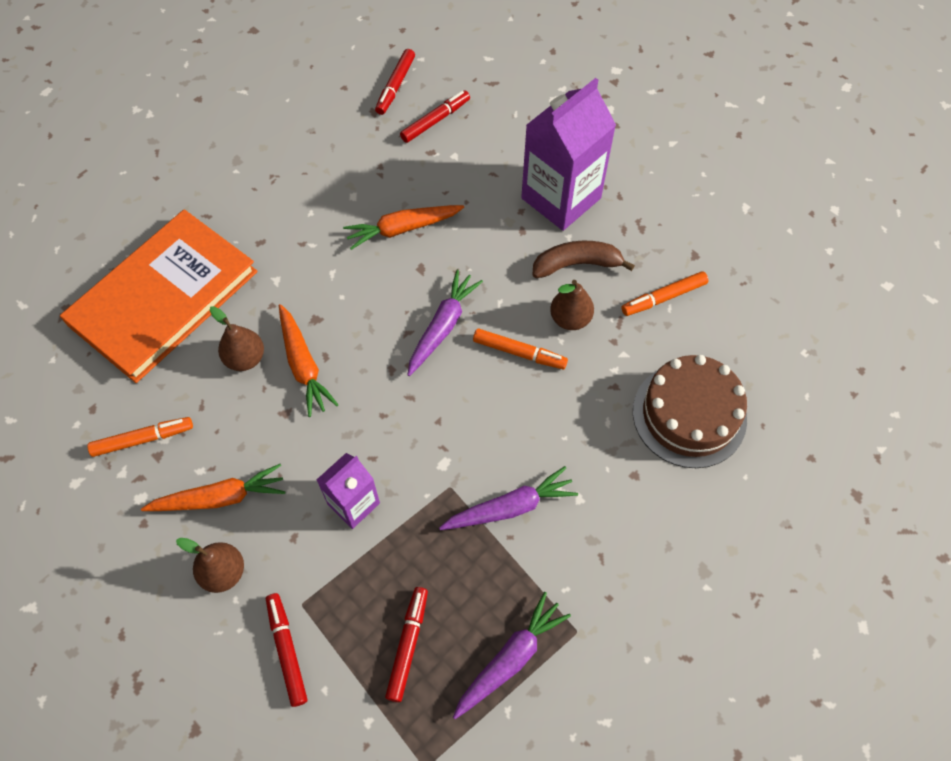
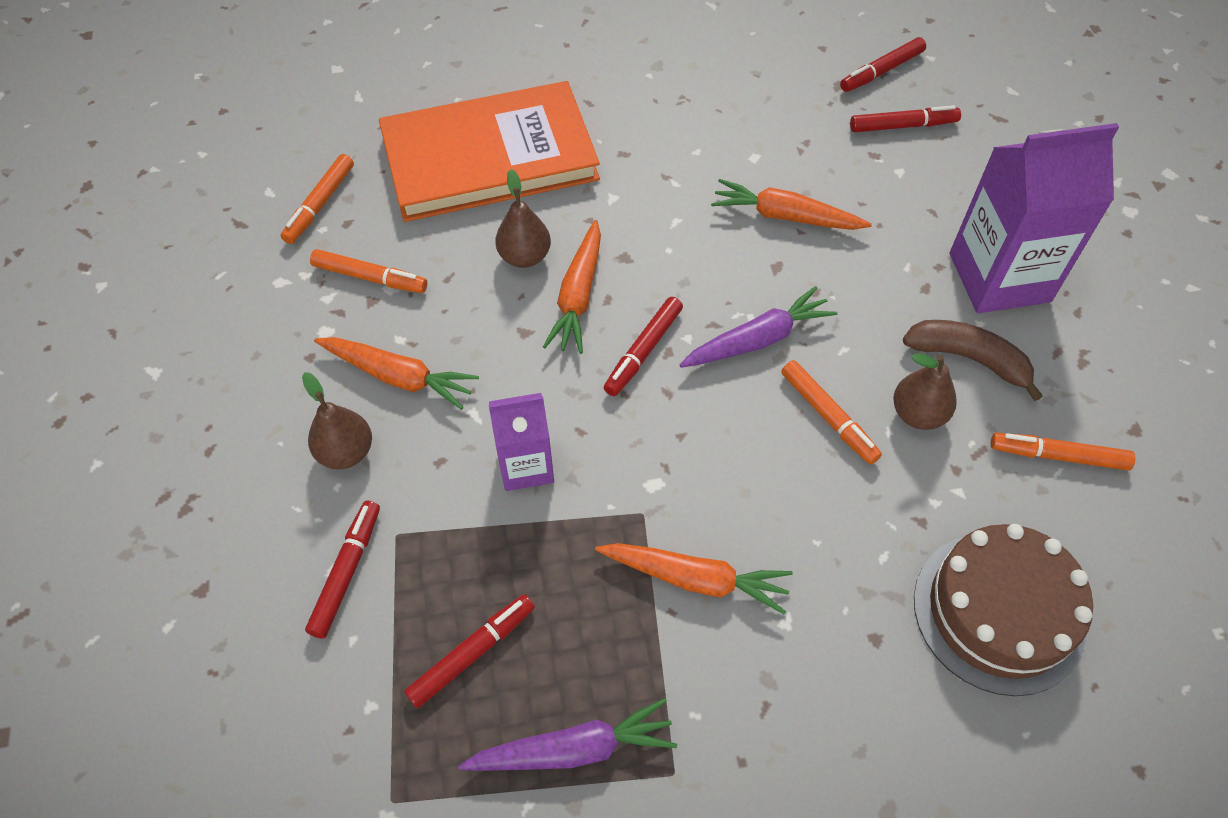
camera: 35 degrees right, 5 degrees down
purple carrot [439,466,578,530] -> orange carrot [595,543,793,615]
none -> orange marker [280,154,354,244]
none -> red marker [604,297,683,396]

